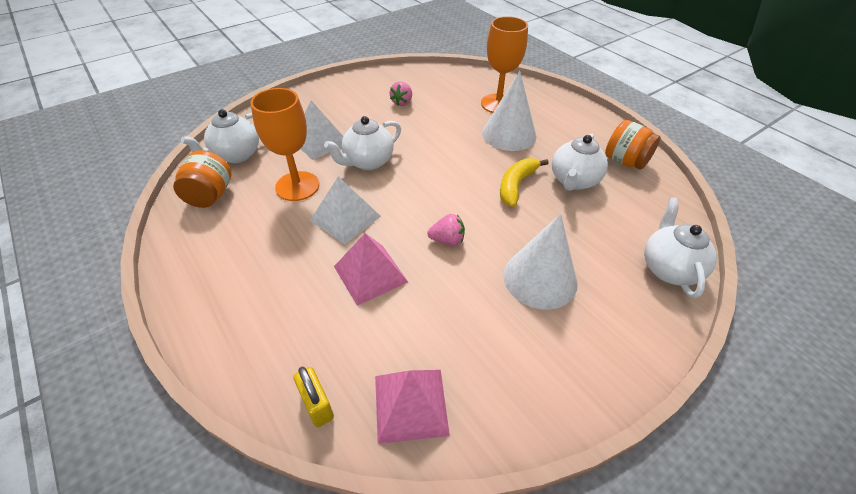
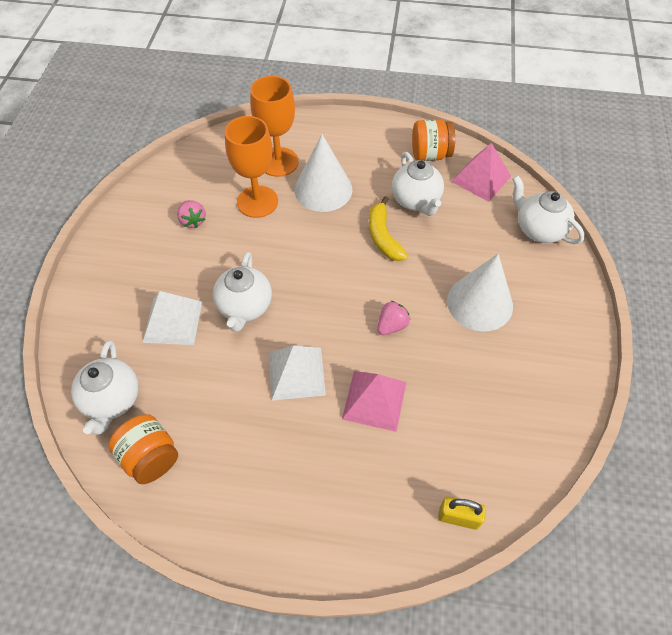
camera: 45 degrees left, 10 degrees up
orange goblet [250,88,319,201] -> orange goblet moved to [225,116,278,218]
pink pyramid [375,370,450,444] -> pink pyramid moved to [451,143,511,202]

